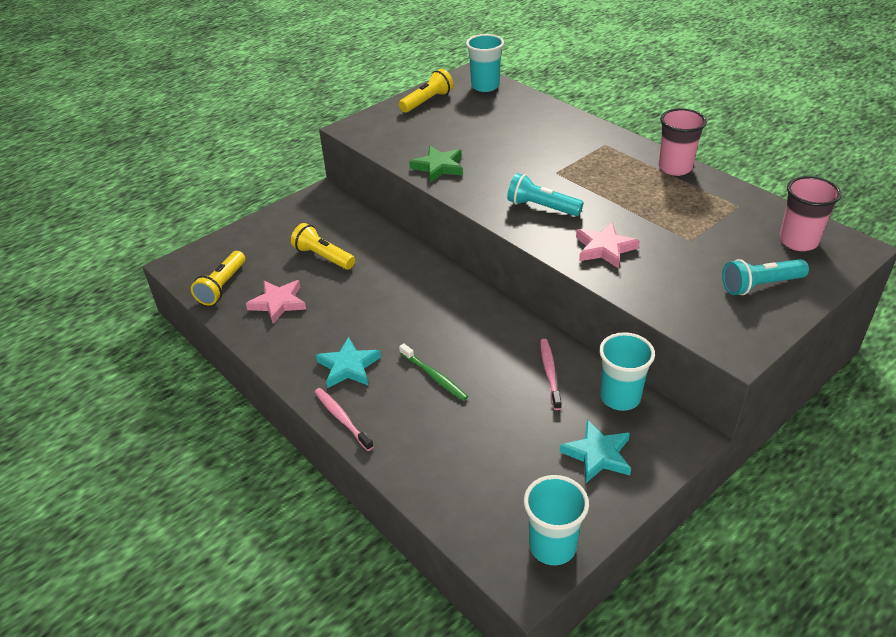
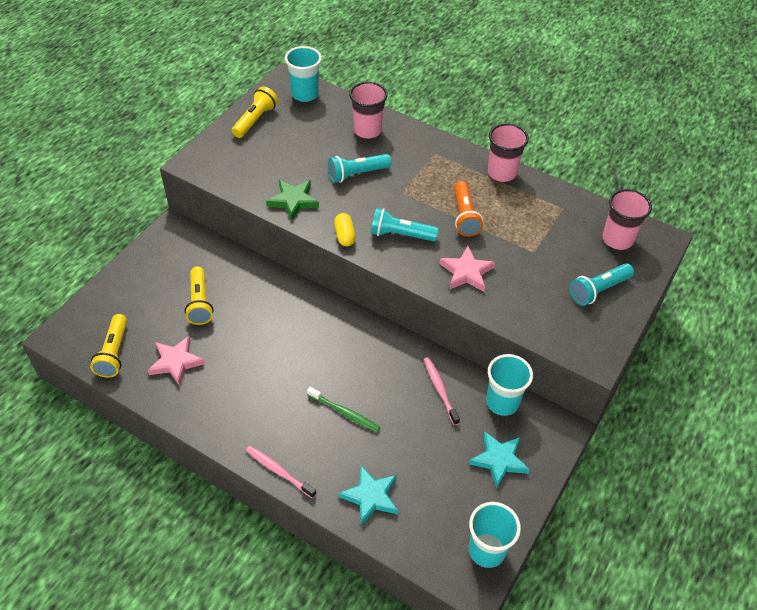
camera: 20 degrees left, 10 degrees up
yellow flashlight [291,223,355,270] -> yellow flashlight turned 120 degrees counterclockwise [185,266,213,325]
turquoise star [316,337,381,388] -> turquoise star moved to [339,466,398,526]
none -> turquoise flashlight [328,154,391,183]
none -> yellow capsule [334,213,356,246]
none -> pink cup [349,82,388,139]
none -> orange flashlight [454,181,483,237]

